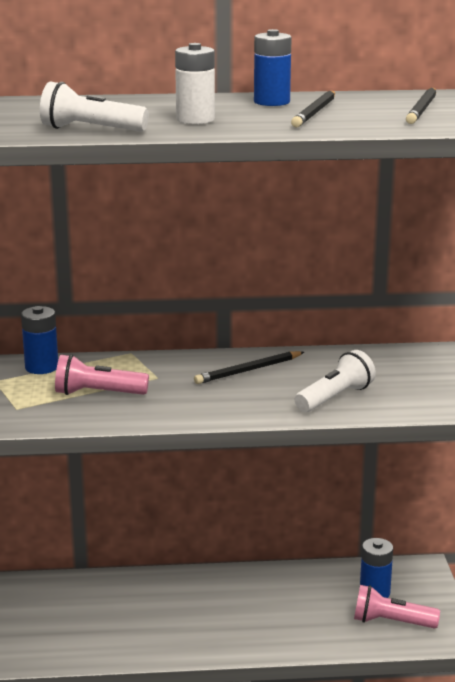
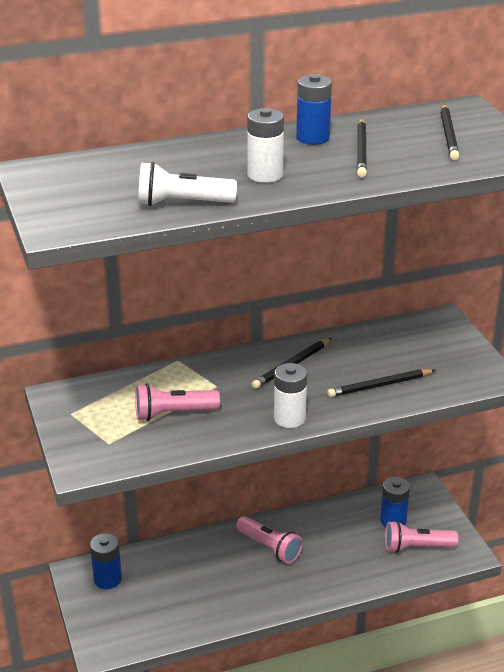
camera: 15 degrees left, 10 degrees up
blue battery [21,306,58,374] -> blue battery moved to [90,533,122,589]
white flashlight [295,350,376,412] -> black pencil [327,369,435,397]
none -> pink flashlight [236,516,303,564]
none -> white battery [274,363,307,428]

